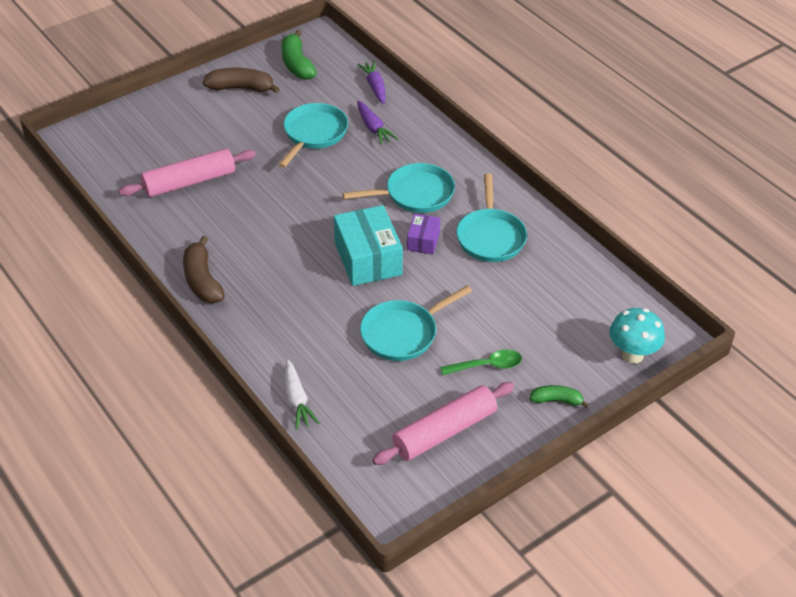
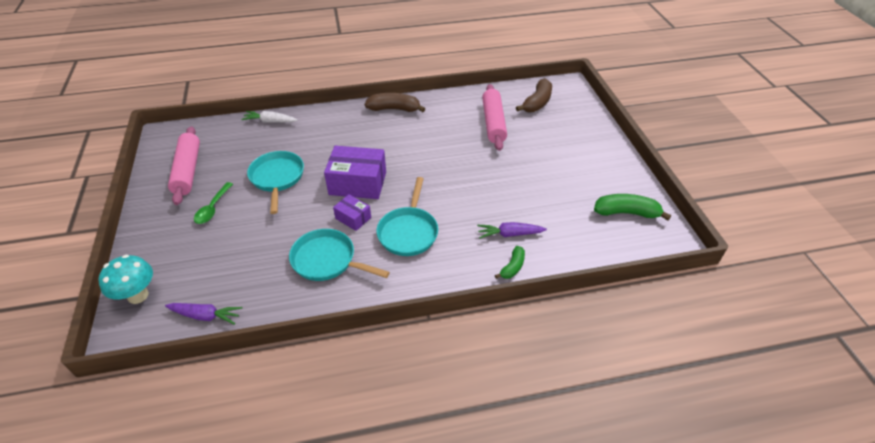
camera: 115 degrees right, 0 degrees up
brown banana [203,68,280,93] -> brown banana moved to [516,78,552,112]
turquoise pan [278,103,348,168] -> none
turquoise box [334,205,403,286] -> purple box [324,146,386,199]
purple carrot [357,61,385,104] -> purple carrot moved to [165,303,242,325]
green banana [530,385,589,408] -> green banana moved to [495,246,525,279]

